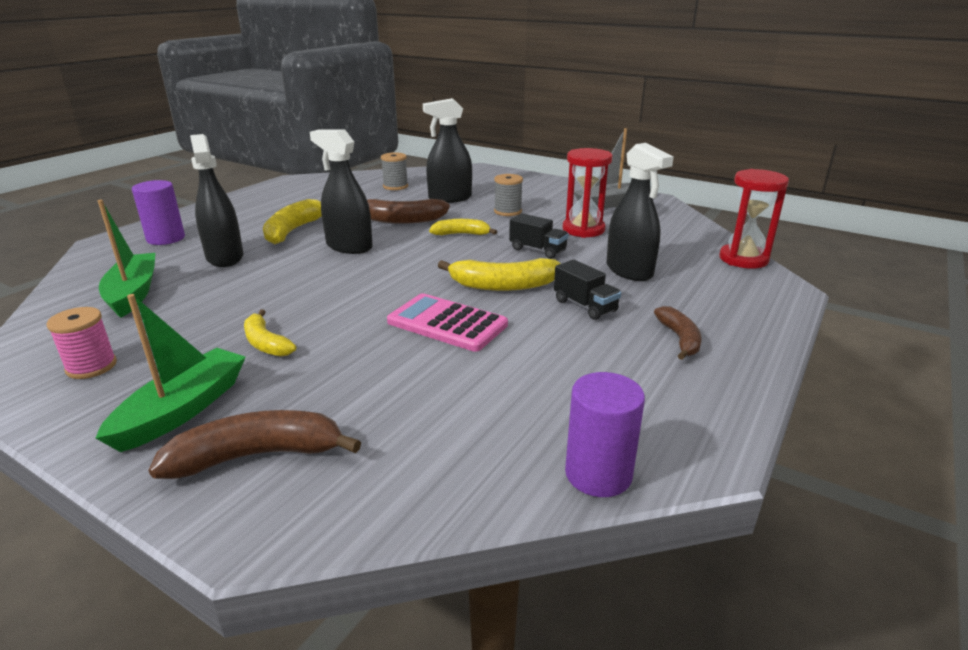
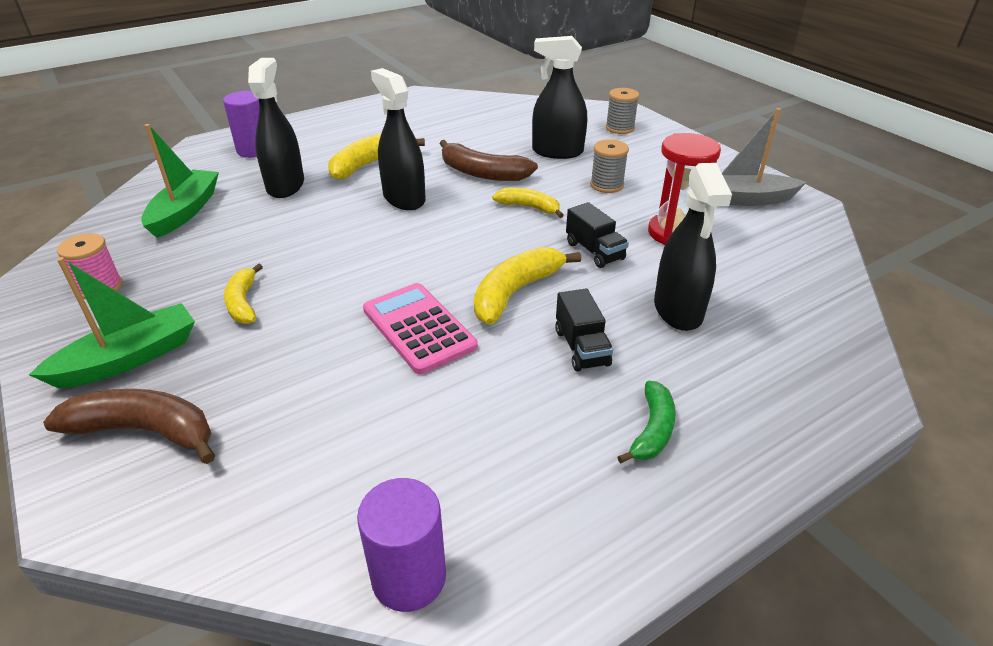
camera: 25 degrees right, 10 degrees up
grey spool [381,152,408,190] -> grey spool moved to [606,88,639,134]
yellow banana [438,258,561,291] -> yellow banana turned 105 degrees clockwise [474,247,581,325]
brown banana [654,306,702,360] -> green banana [617,381,676,463]
red hourglass [719,169,789,269] -> none

